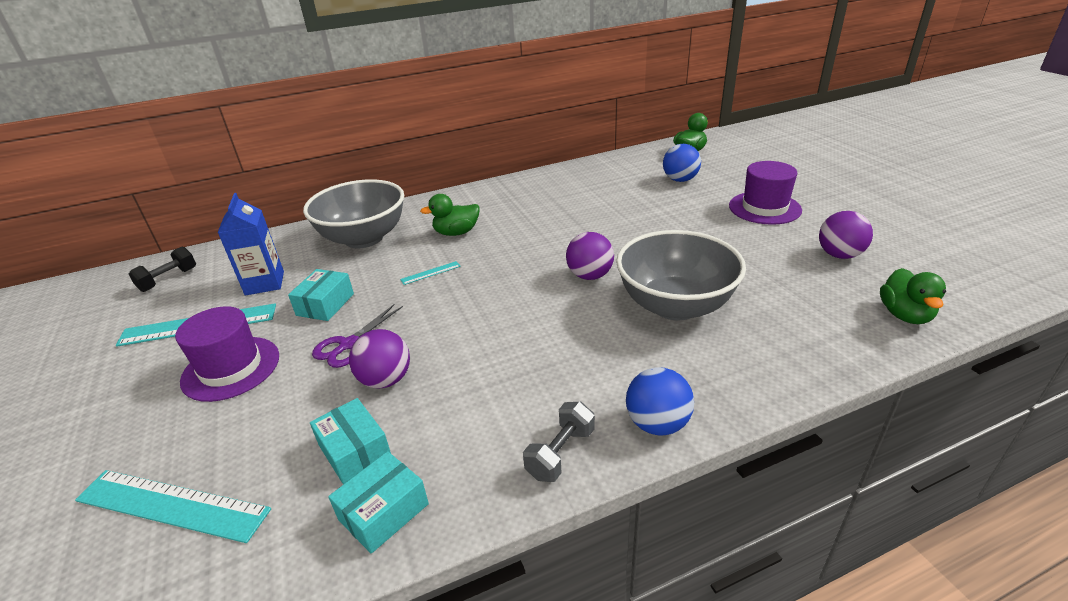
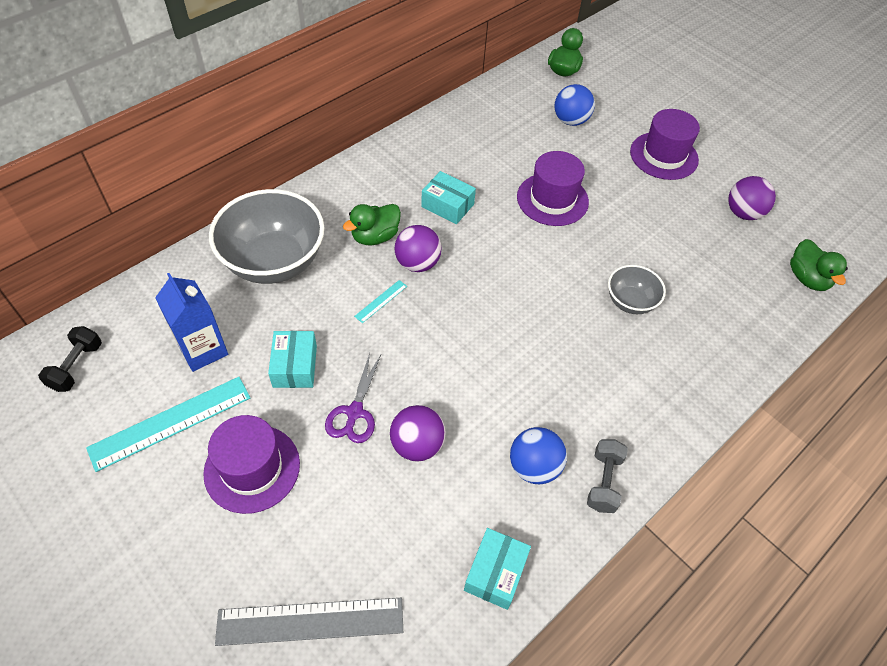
camera: 25 degrees left, 20 degrees up
turquoise ruler [75,470,271,543] -> grey ruler [215,598,403,646]
turquoise box [310,398,391,485] -> turquoise box moved to [421,171,476,224]
purple ball [566,232,614,280] -> purple ball moved to [395,225,442,272]
grey bowl [616,230,746,320] -> grey bowl [608,265,666,314], size x0.51
blue ball [626,367,694,435] -> blue ball moved to [510,427,567,484]
none -> purple hat [517,151,589,226]

